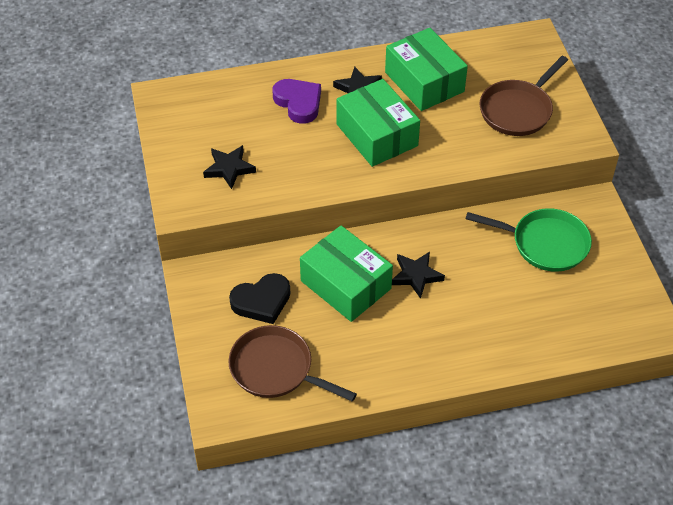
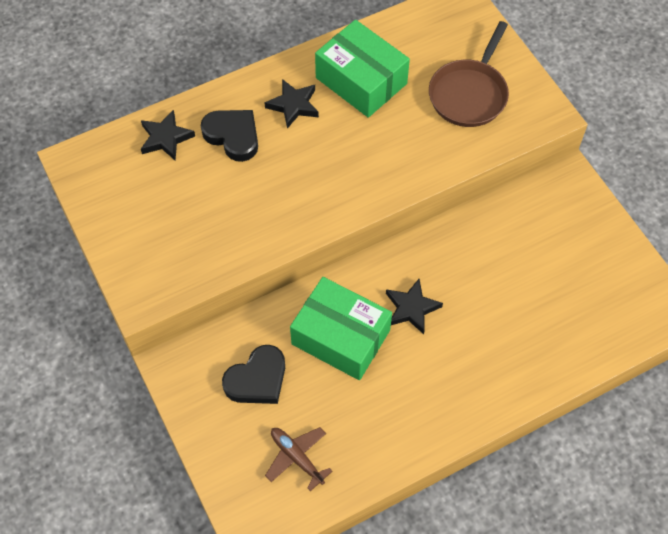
camera: 15 degrees left, 10 degrees up
black star [203,145,256,189] -> black star moved to [141,110,195,161]
brown pan [228,325,357,402] -> brown plane [265,427,333,491]
purple heart [272,79,321,124] -> black heart [200,110,258,162]
green box [337,79,420,167] -> none
green pan [466,208,592,272] -> none

